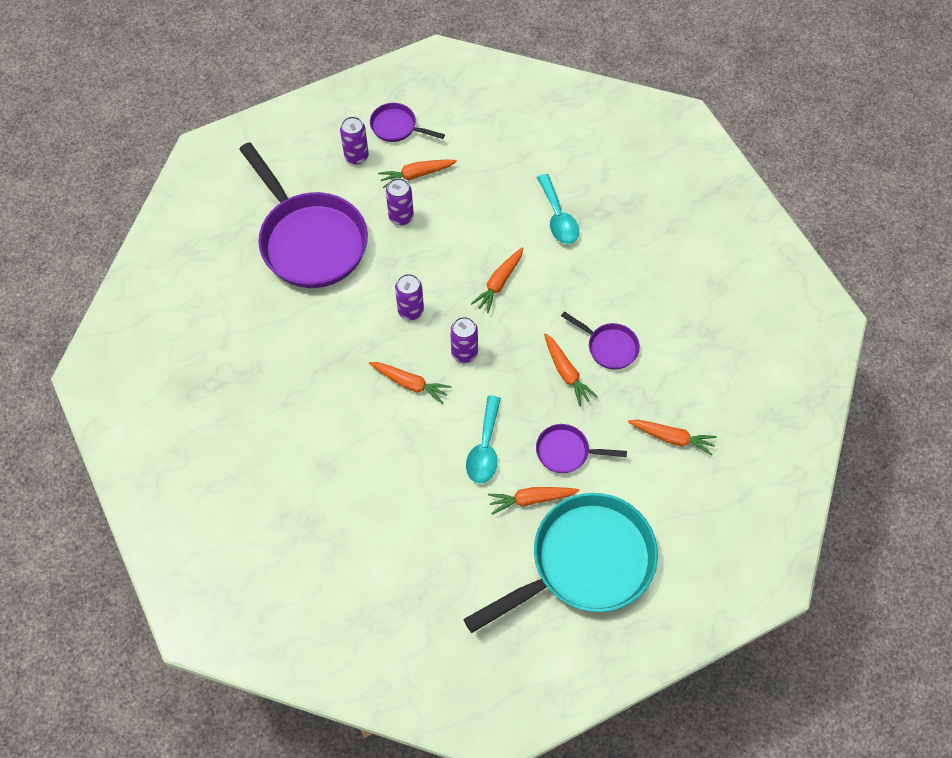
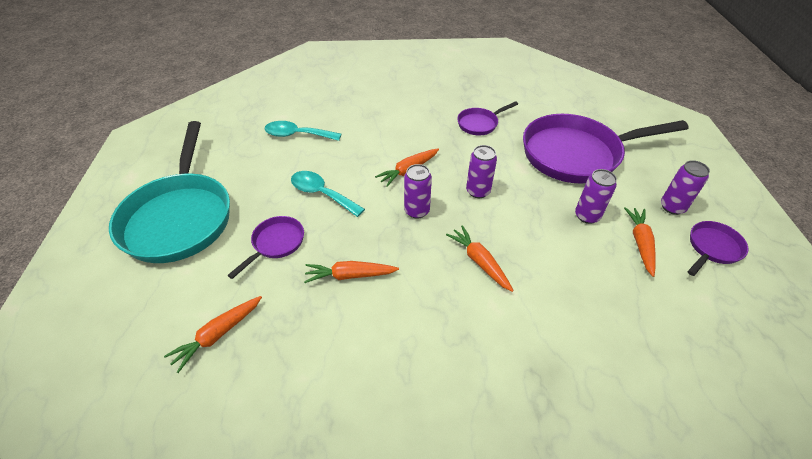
camera: 115 degrees right, 15 degrees down
orange carrot [488,487,580,515] -> none
turquoise spoon [537,174,579,244] -> turquoise spoon moved to [265,121,341,141]
purple pan [561,311,640,370] -> purple pan moved to [457,101,518,136]

